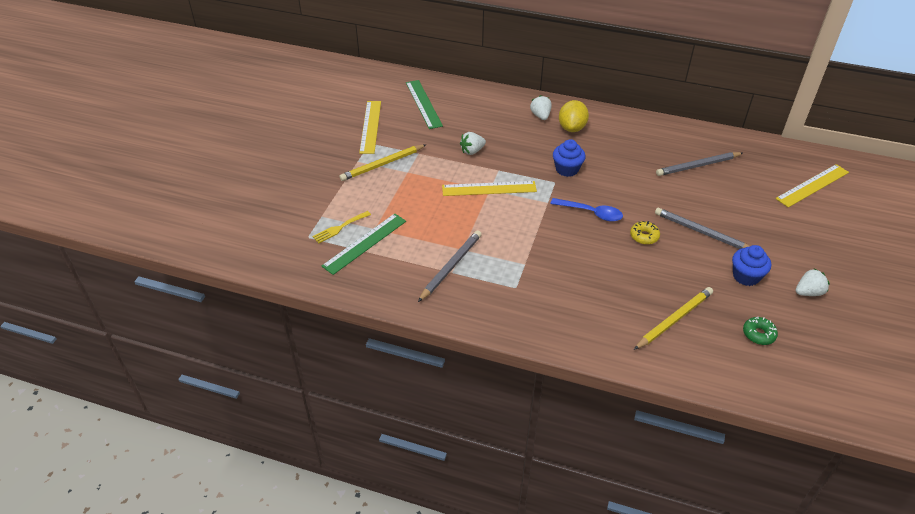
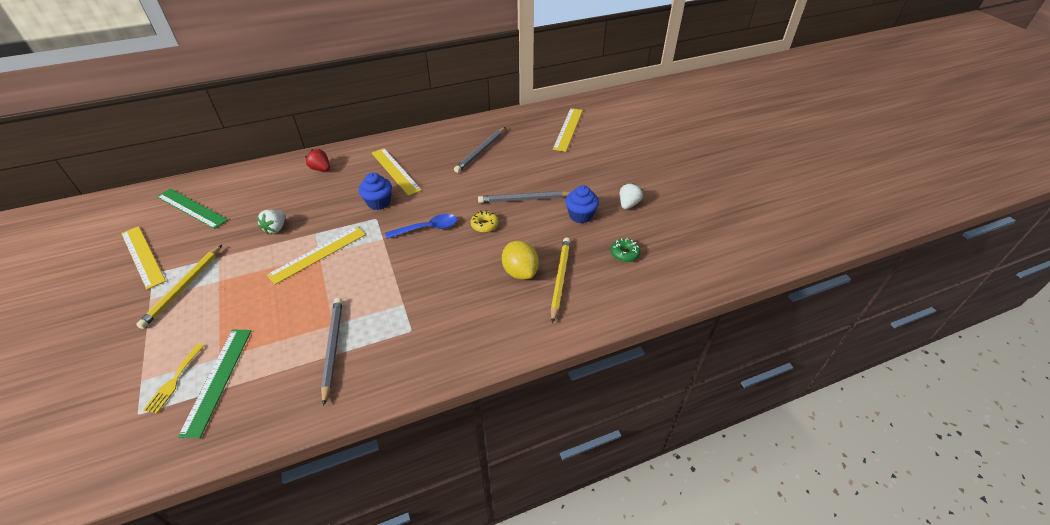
camera: 40 degrees left, 0 degrees up
white strawberry [530,95,552,120] -> red strawberry [305,149,330,171]
yellow lemon [559,100,589,132] -> yellow lemon moved to [502,241,539,280]
none -> yellow ruler [372,148,422,196]

